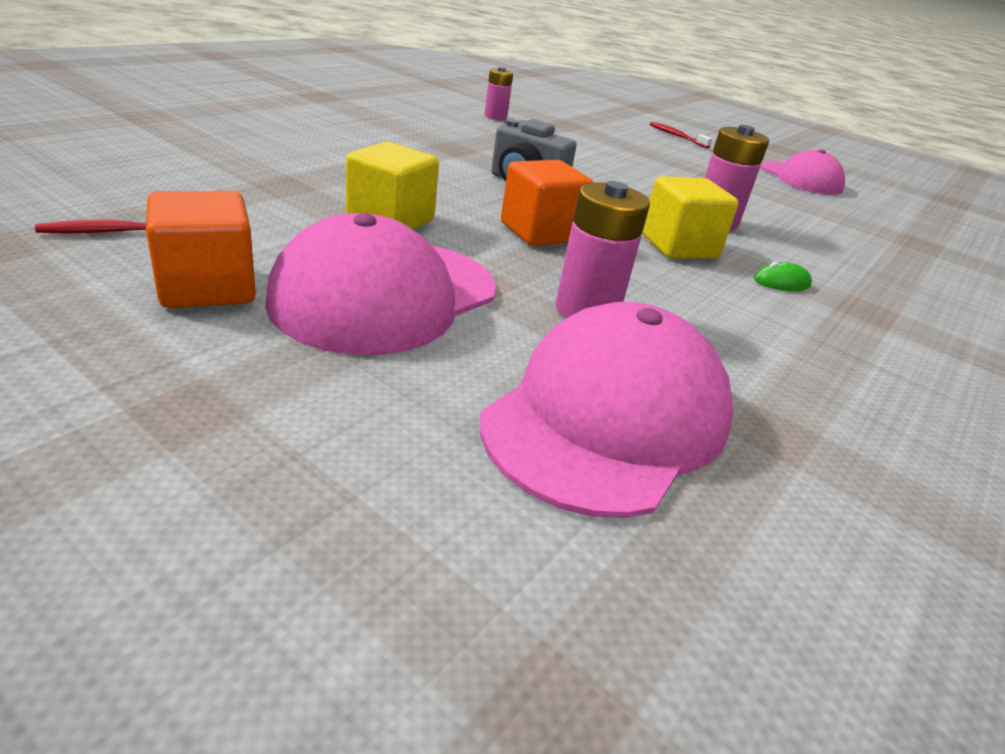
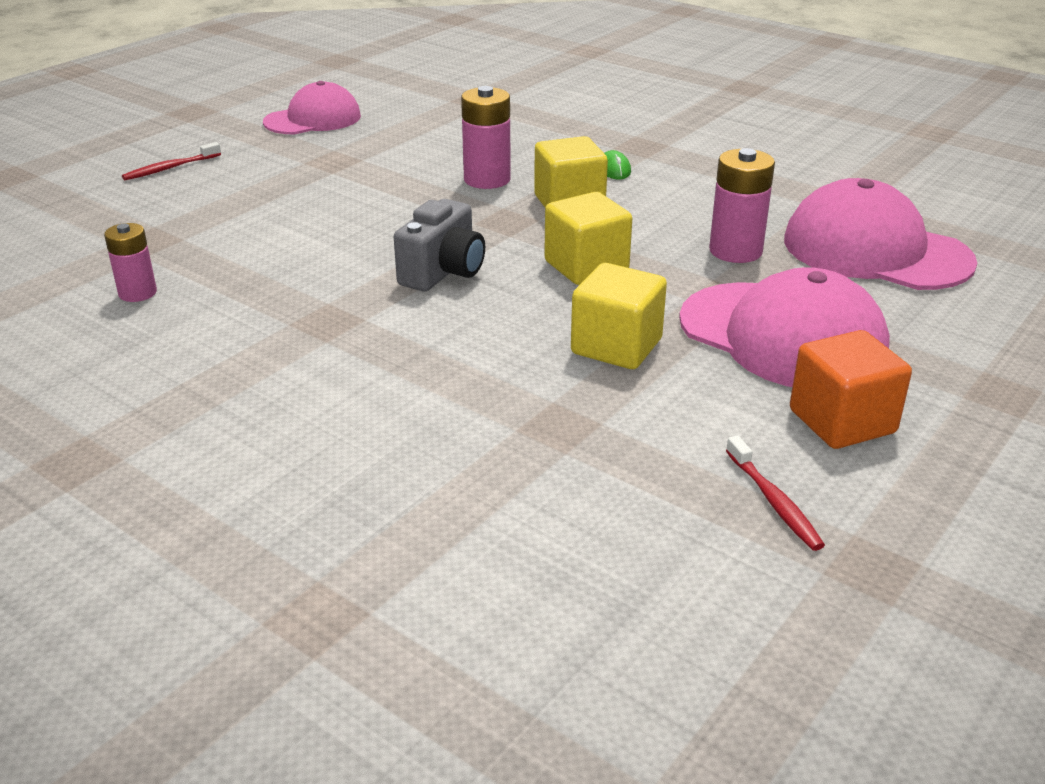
camera: 85 degrees left, 0 degrees up
orange cube [501,160,594,246] -> yellow cube [544,192,632,285]

